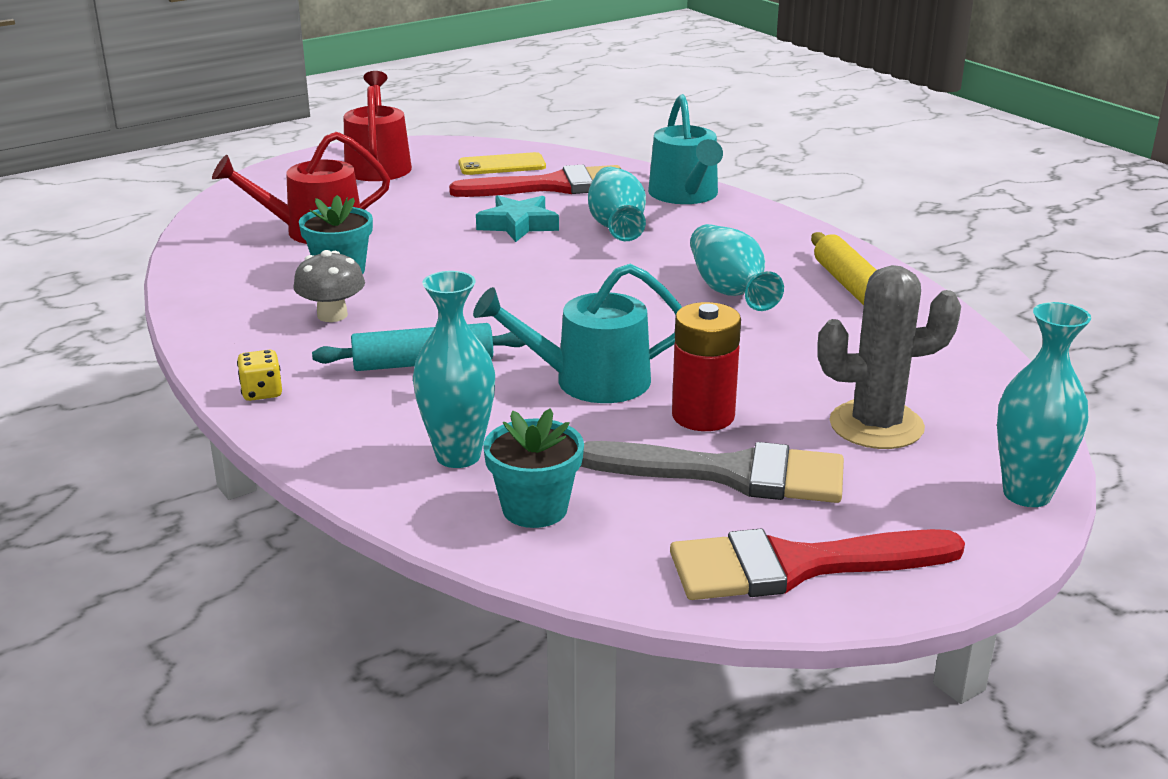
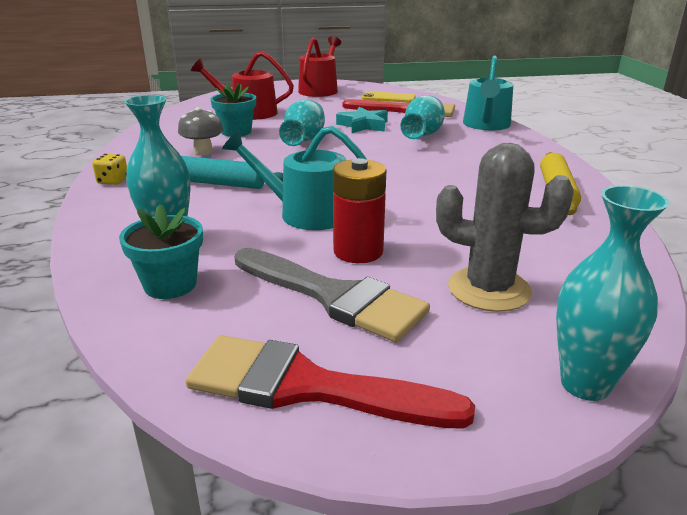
camera: 25 degrees right, 0 degrees up
turquoise vase [690,224,784,311] -> turquoise vase moved to [279,100,325,146]

